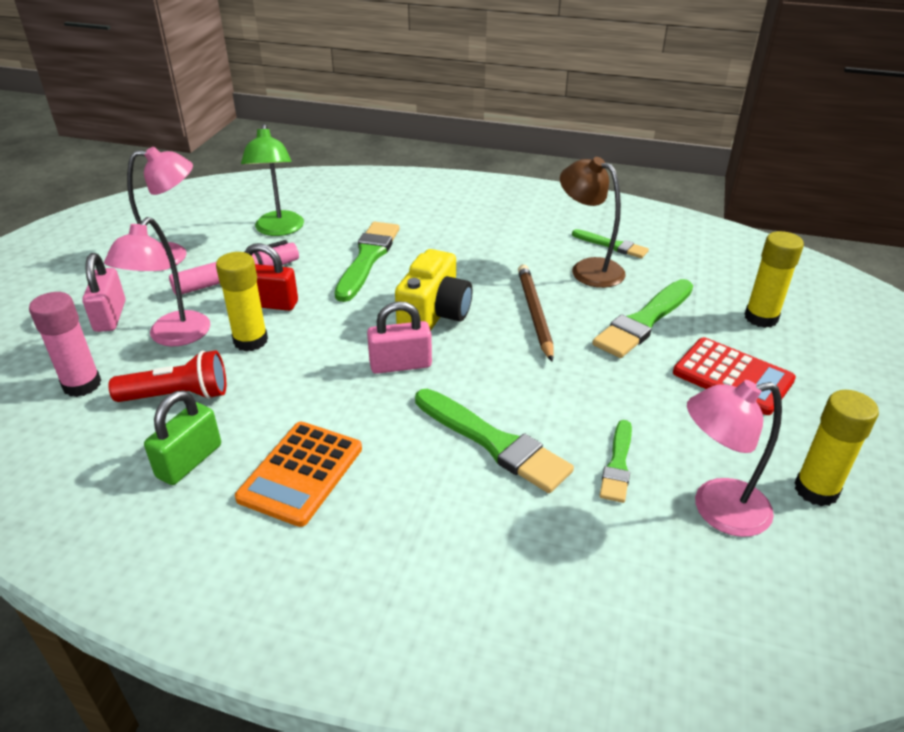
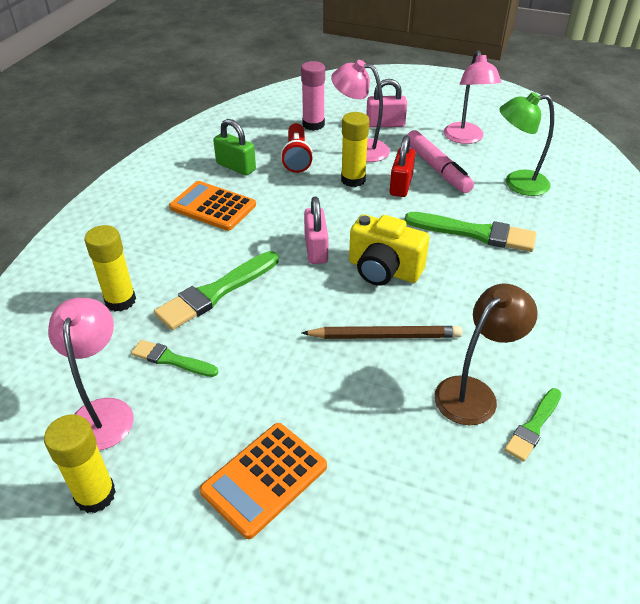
camera: 95 degrees right, 5 degrees up
green brush [592,279,693,358] -> none
red calculator [673,337,796,415] -> orange calculator [200,423,327,539]
yellow glue stick [745,231,804,328] -> yellow glue stick moved to [85,225,136,311]

